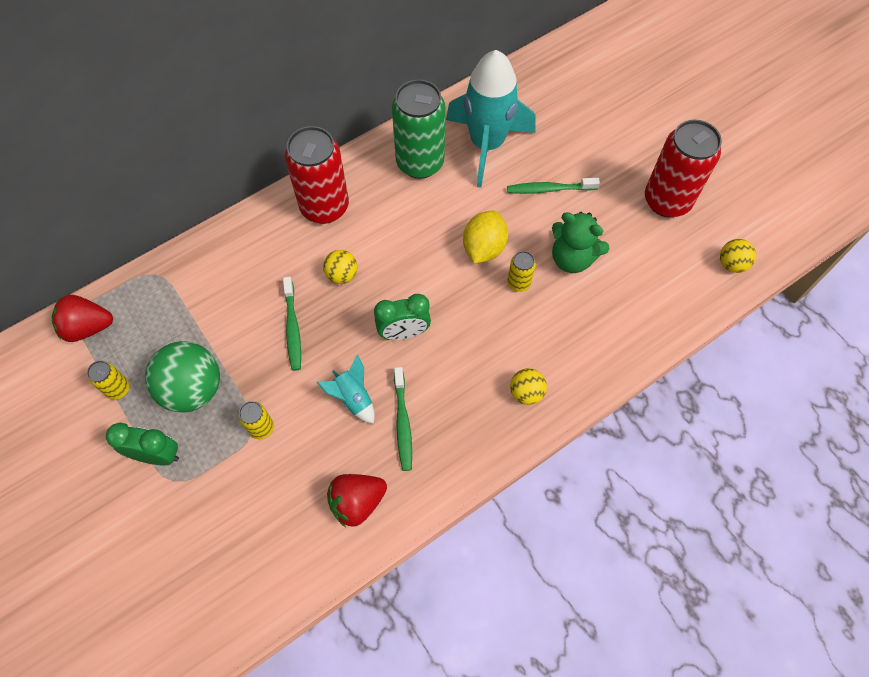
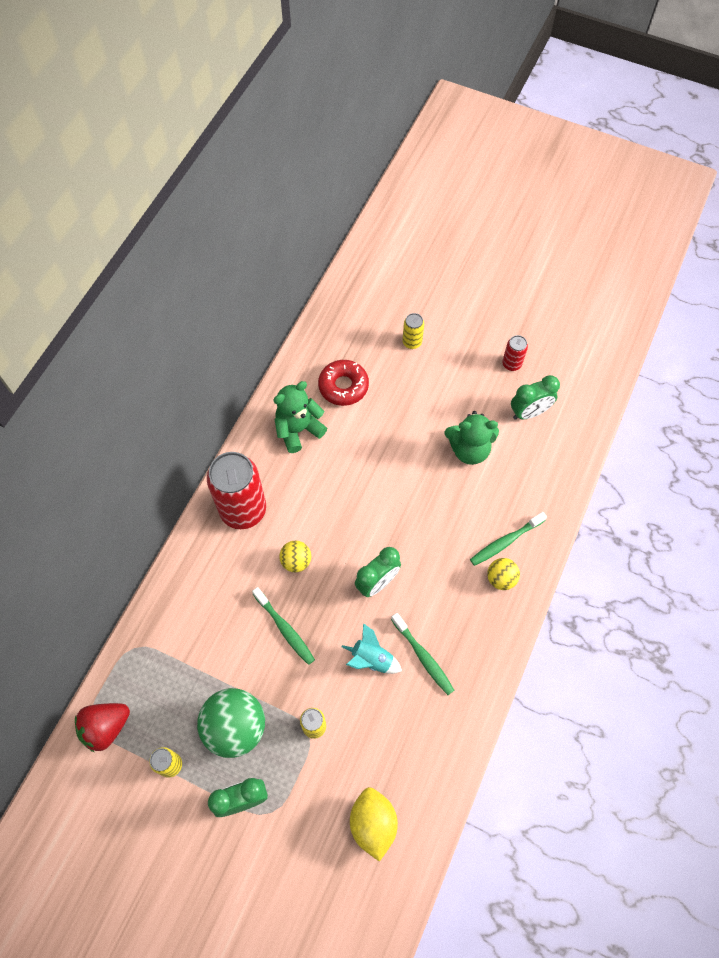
camera: 30 degrees left, 0 degrees up
red strawberry [327,474,387,527] -> none
green can [392,79,445,179] -> green teddy bear [274,381,327,453]
turquoise rocket [446,50,536,187] -> red donut [318,360,369,406]
yellow lemon [463,211,508,264] -> yellow lemon moved to [350,787,398,862]
green toothbrush [507,178,600,194] -> green toothbrush moved to [470,512,547,566]
yellow can [507,251,536,292] -> yellow can moved to [402,313,424,349]
red can [645,120,722,217] -> red can [502,335,528,371], size x0.46
yellow ball [720,239,756,273] -> none
none -> green clock [511,375,560,420]

